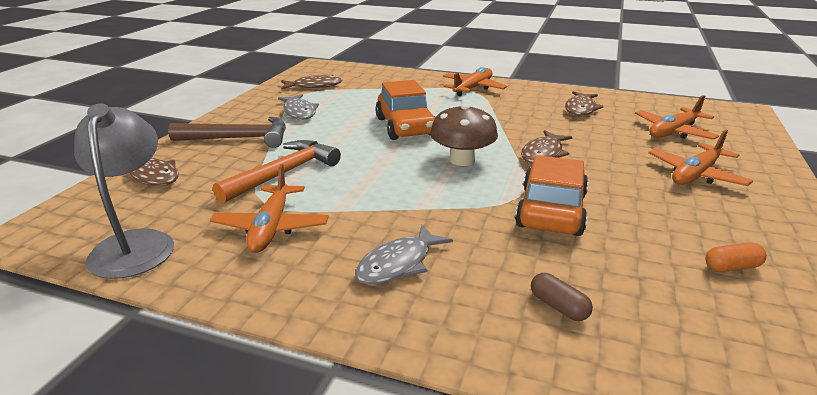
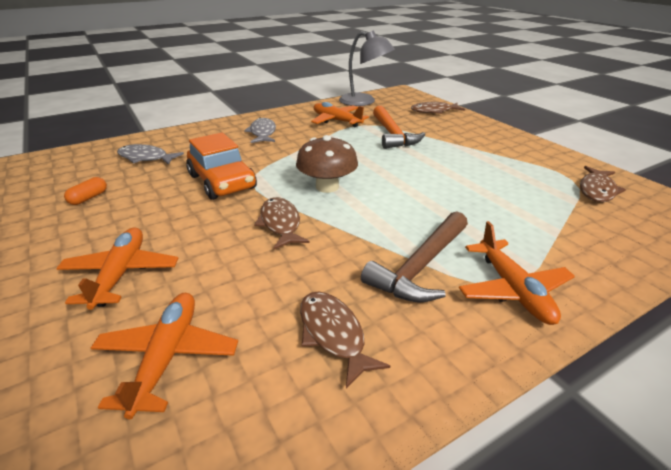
camera: 130 degrees right, 5 degrees up
brown hammer [168,117,286,148] -> brown hammer moved to [361,211,468,303]
grey fish [278,94,319,120] -> grey fish moved to [117,144,184,165]
orange car [376,80,435,140] -> none
brown capsule [531,273,593,321] -> none

